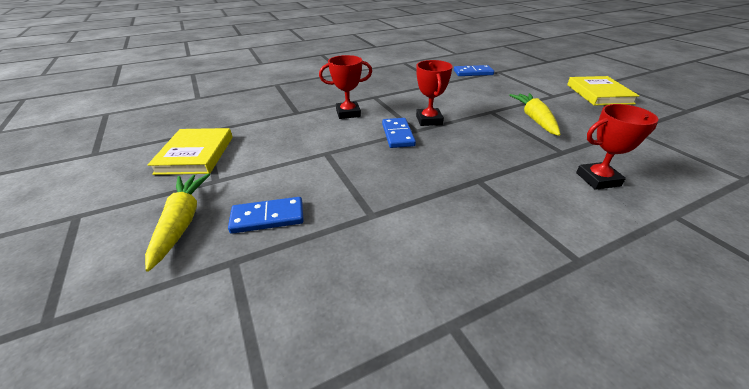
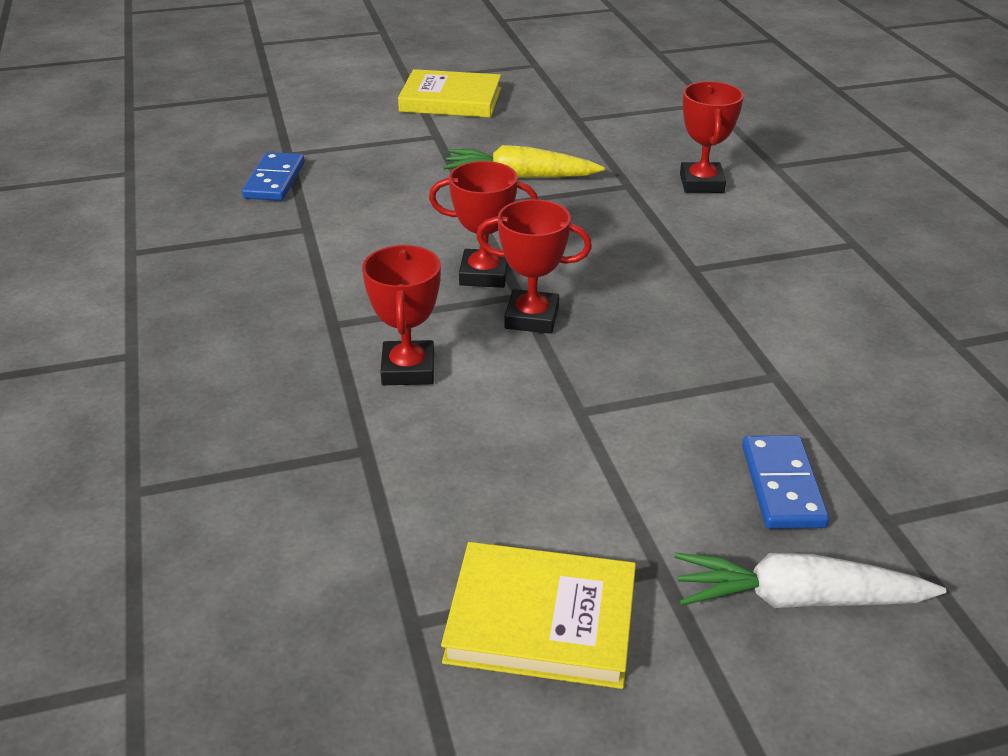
camera: 80 degrees left, 0 degrees up
yellow carrot [145,173,210,272] -> white carrot [675,553,946,608]
blue domino [382,118,416,148] -> red trophy [476,199,592,334]

